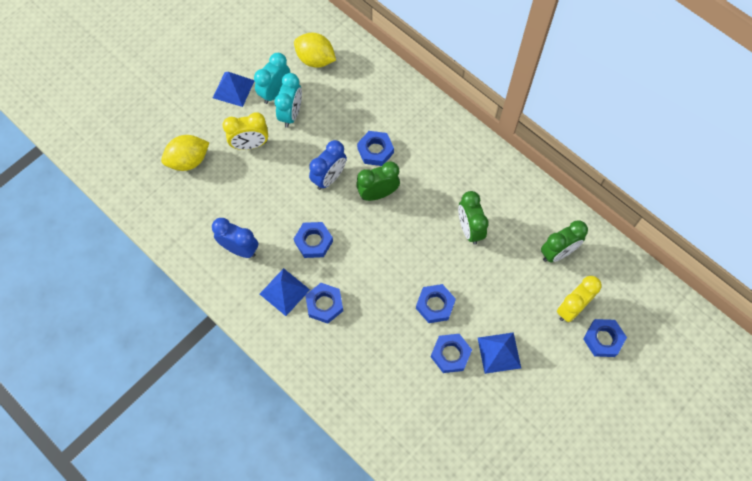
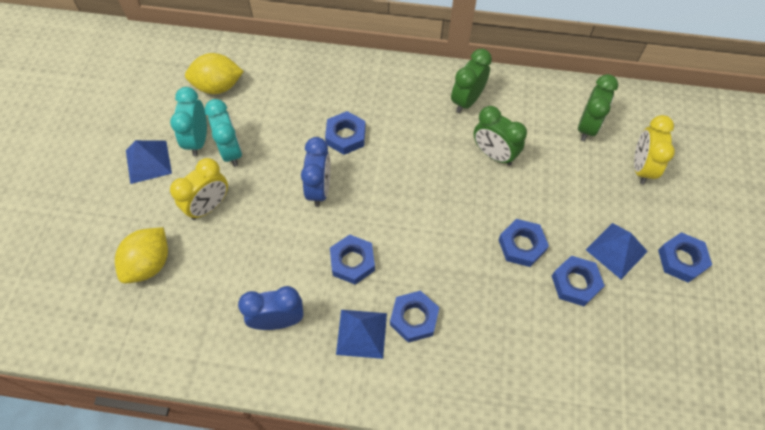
camera: 35 degrees left, 5 degrees down
green clock [356,161,400,201] -> green clock moved to [451,49,492,113]
blue nut [583,319,627,357] -> blue nut moved to [658,232,712,283]

